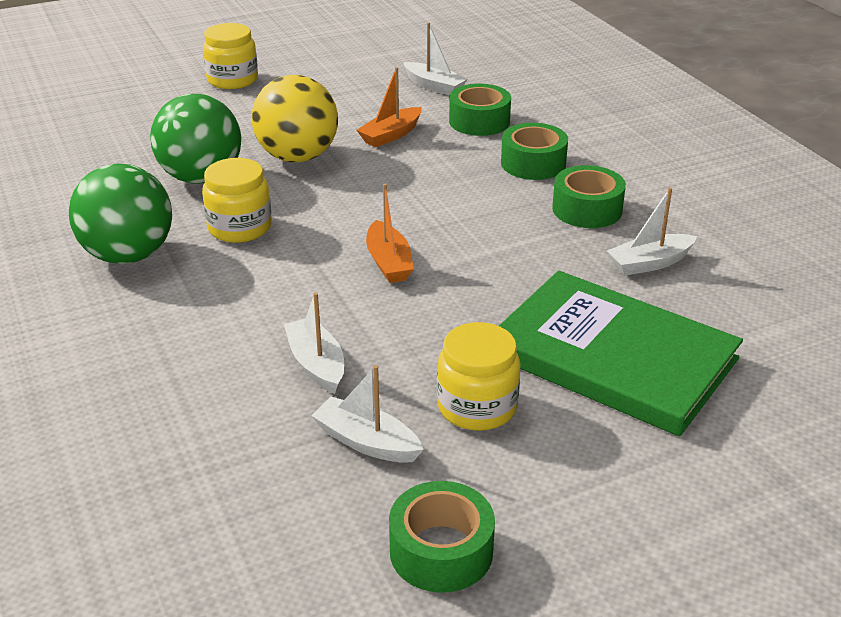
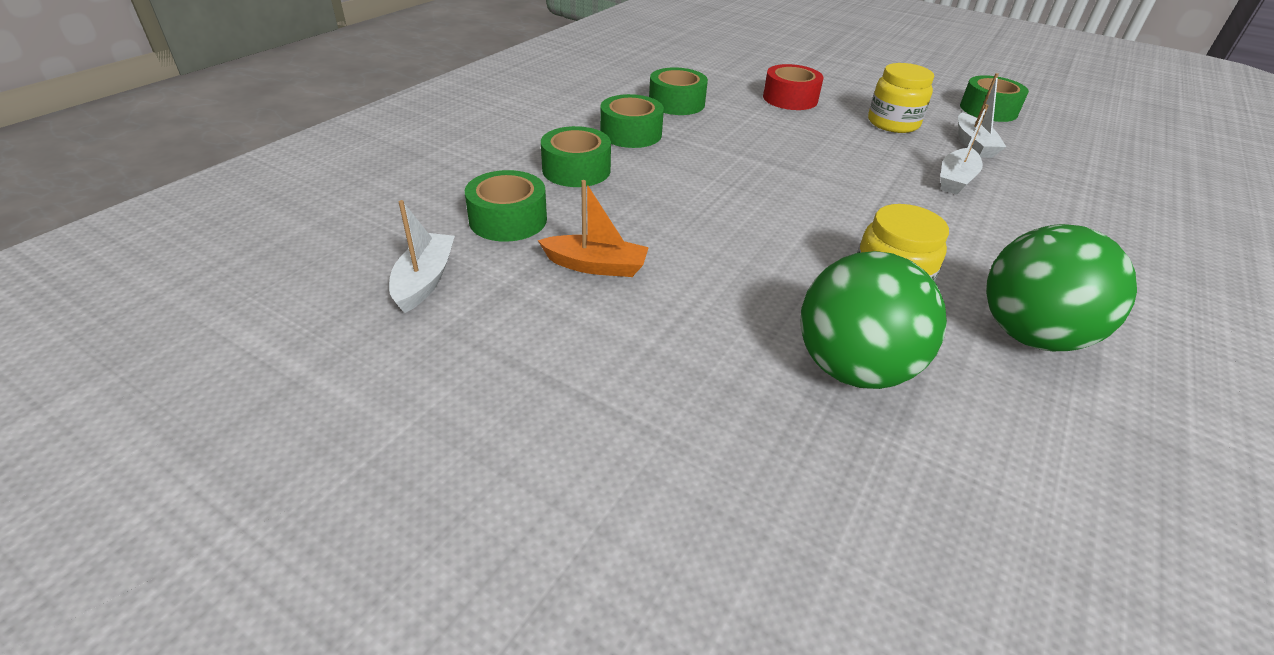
camera: 125 degrees left, 5 degrees up
yellow jar [203,23,258,89] -> none
yellow ball [251,75,338,162] -> none
orange boat [366,184,414,283] -> none
green book [499,271,743,437] -> red tape [763,64,823,110]
white boat [607,188,697,276] -> green tape [649,67,708,115]

